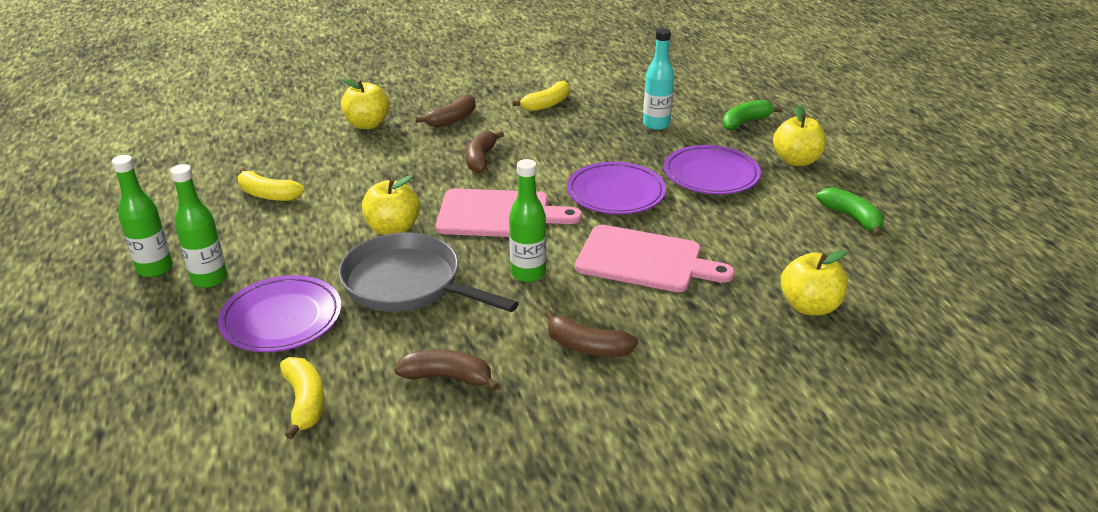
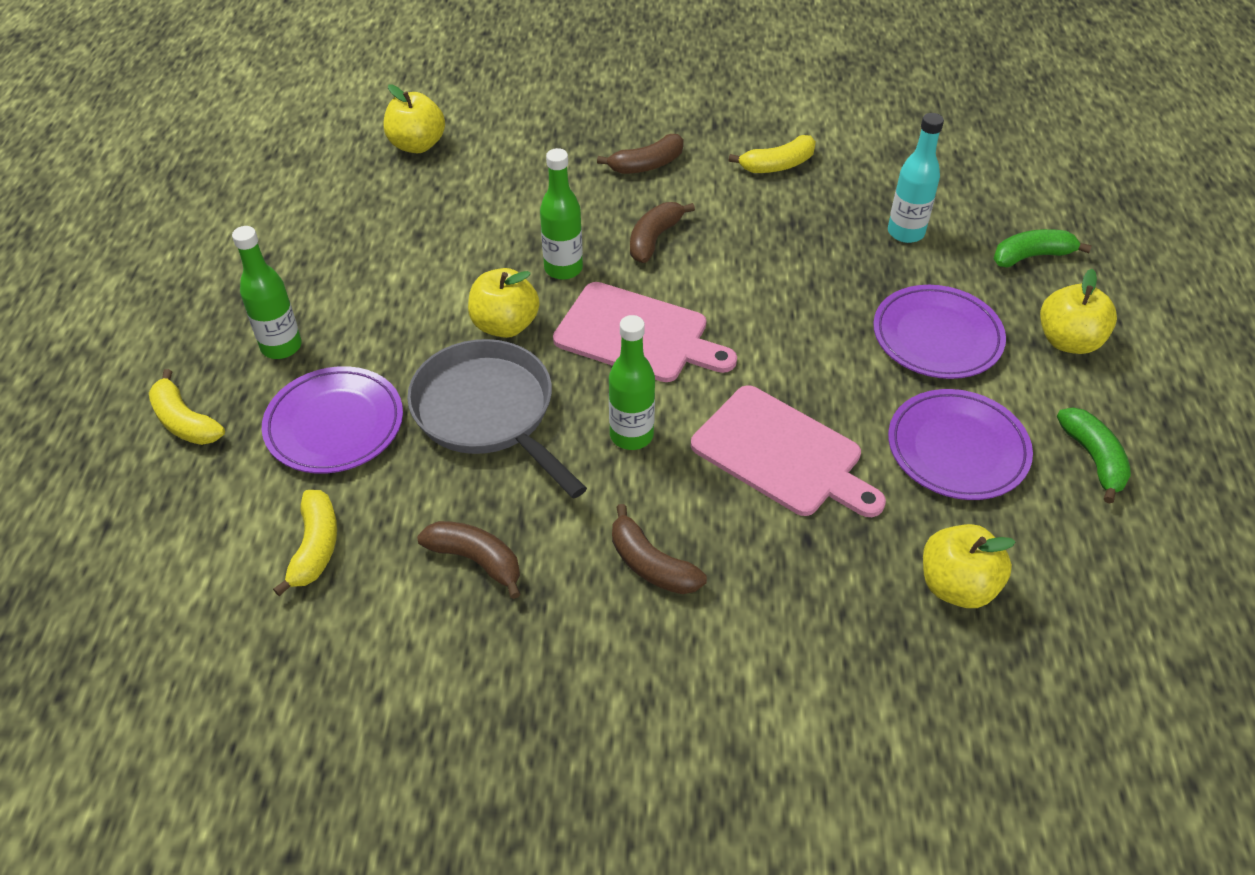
camera: 20 degrees right, 15 degrees up
green bottle [112,155,173,277] -> green bottle moved to [540,148,583,280]
yellow banana [238,168,304,201] -> yellow banana moved to [149,369,225,445]
yellow apple [341,79,390,129] -> yellow apple moved to [384,85,445,153]
purple plate [567,162,666,214] -> purple plate moved to [888,389,1033,500]

